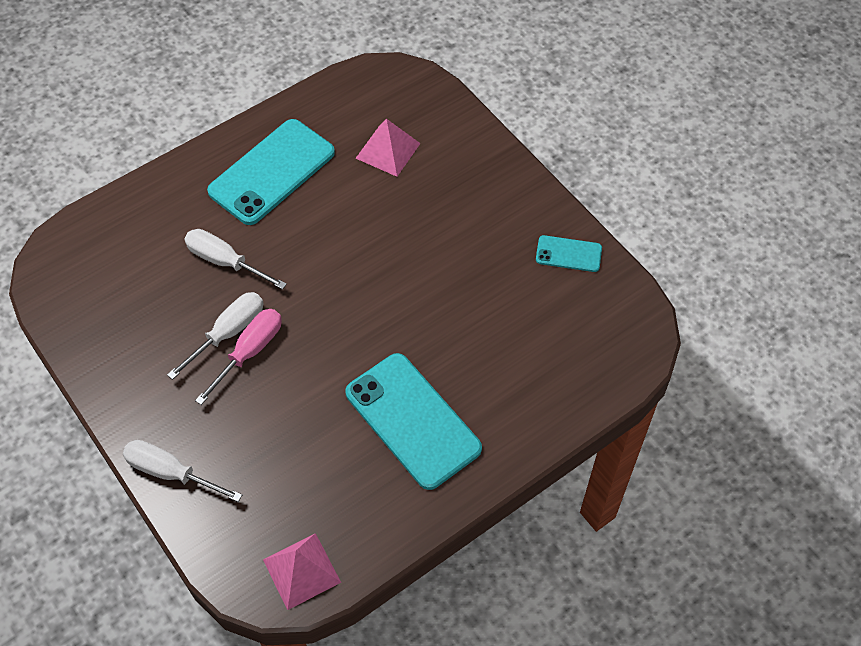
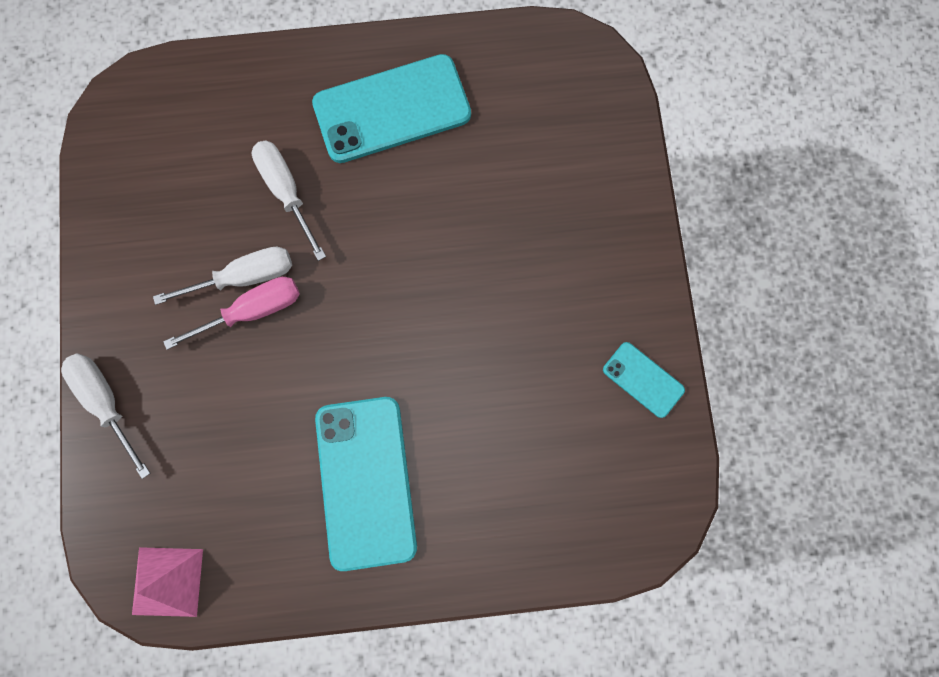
camera: 30 degrees right, 20 degrees up
pink pyramid [355,119,421,177] -> none

